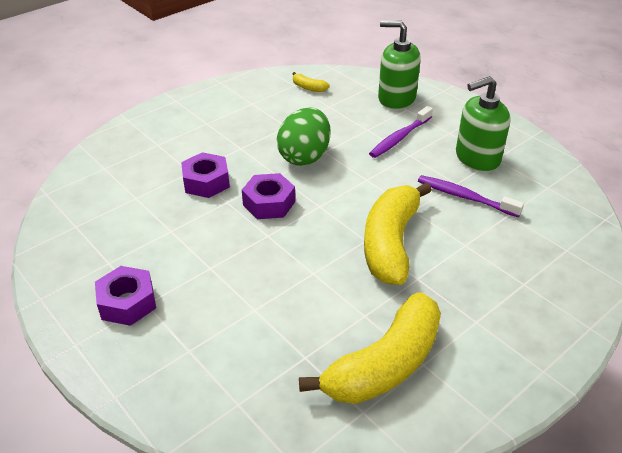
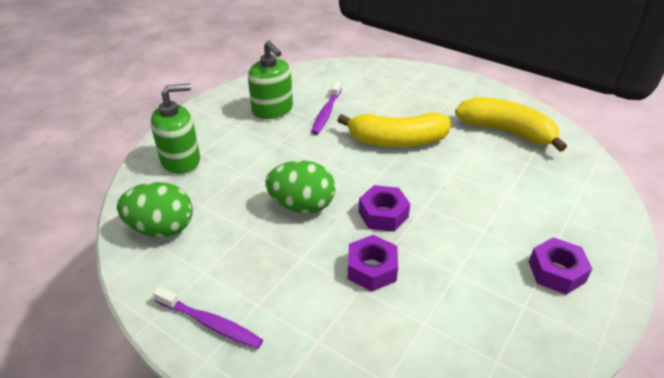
camera: 105 degrees left, 0 degrees up
yellow banana [292,72,330,92] -> green egg [117,182,193,237]
purple toothbrush [369,106,433,158] -> purple toothbrush moved to [153,286,263,349]
green soap dispenser [378,20,421,109] -> green soap dispenser turned 120 degrees counterclockwise [150,84,200,174]

